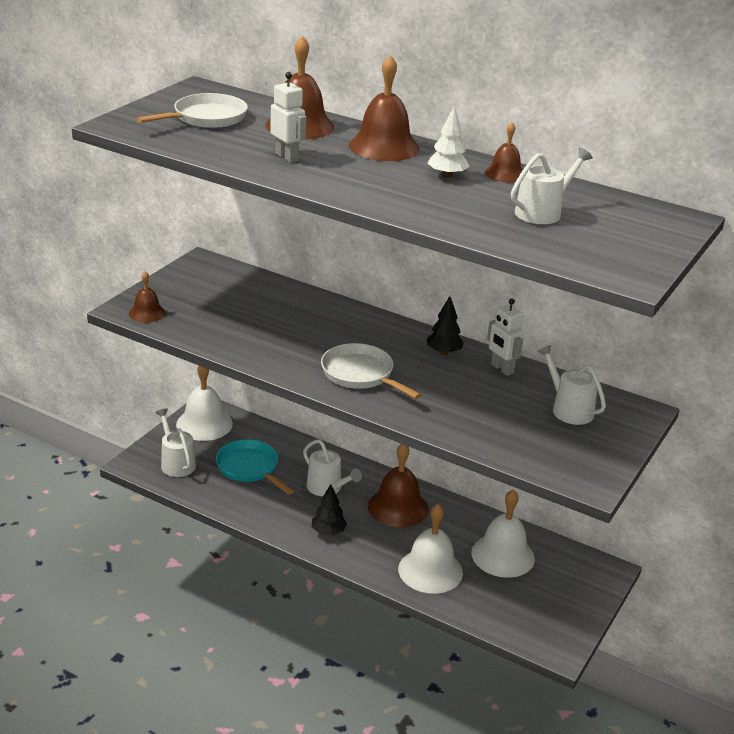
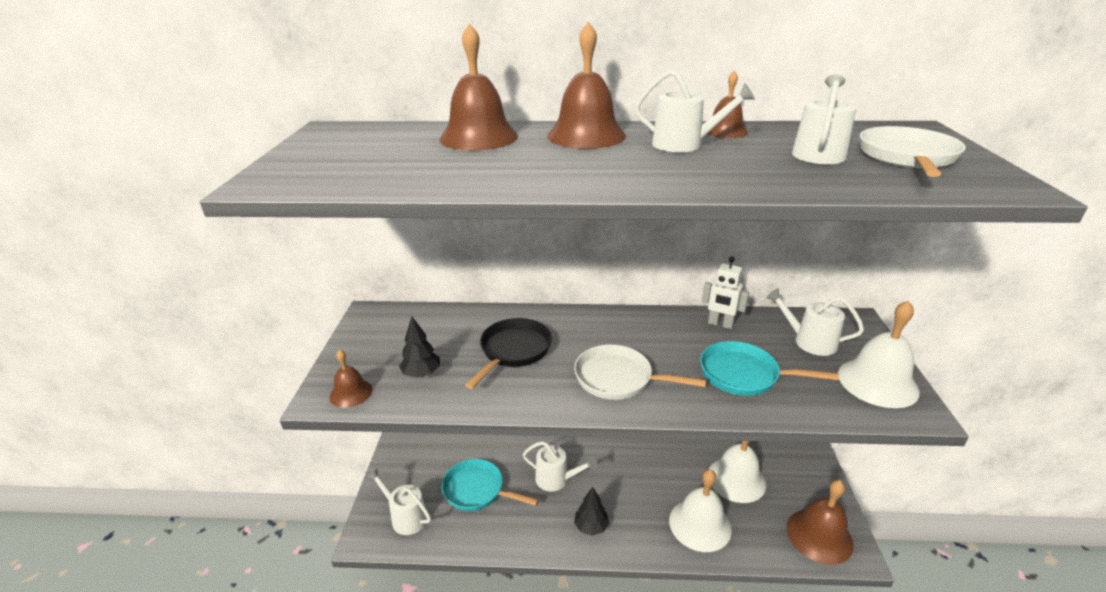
camera: 25 degrees left, 0 degrees up
white pan [137,93,248,128] -> white pan moved to [860,126,966,177]
white bell [176,366,233,441] -> white bell moved to [838,300,920,408]
white robot [270,72,306,163] -> none
brown bell [368,444,428,527] -> brown bell moved to [786,480,853,565]
white tree [427,106,470,178] -> white watering can [635,69,755,152]
black tree [427,296,464,355] -> black tree moved to [399,317,440,378]
none -> black pan [465,318,552,389]
none -> turquoise pan [700,341,839,396]

